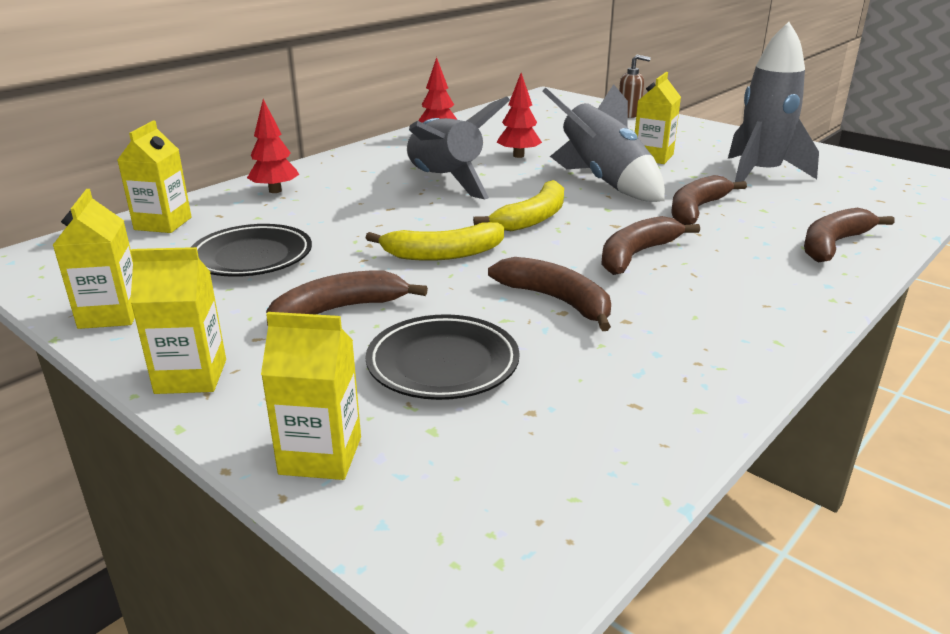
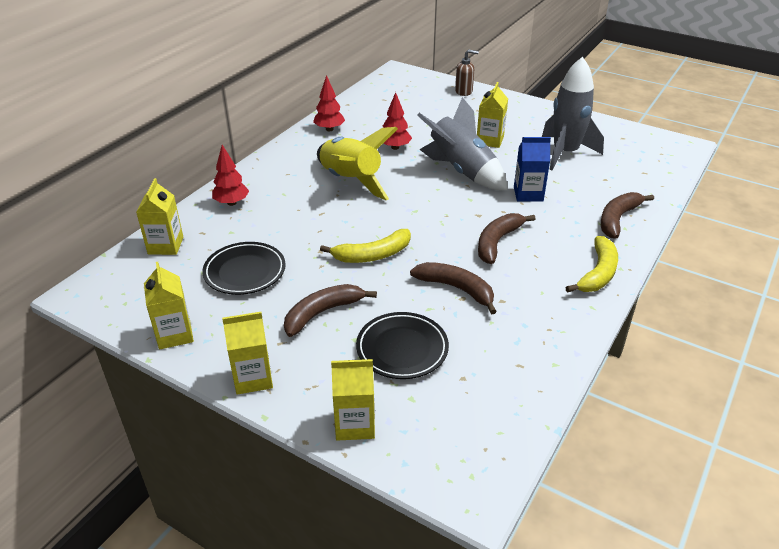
camera: 10 degrees left, 10 degrees up
grey rocket [407,96,510,200] -> yellow rocket [317,127,398,201]
yellow banana [473,180,564,231] -> yellow banana moved to [566,236,618,292]
brown banana [671,175,747,225] -> blue carton [514,137,551,202]

